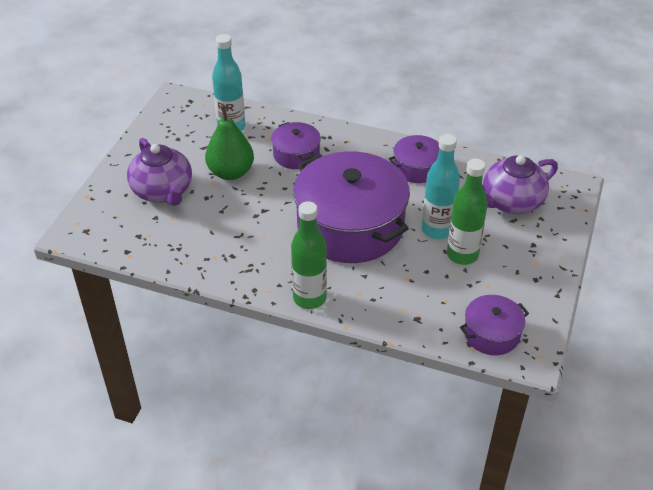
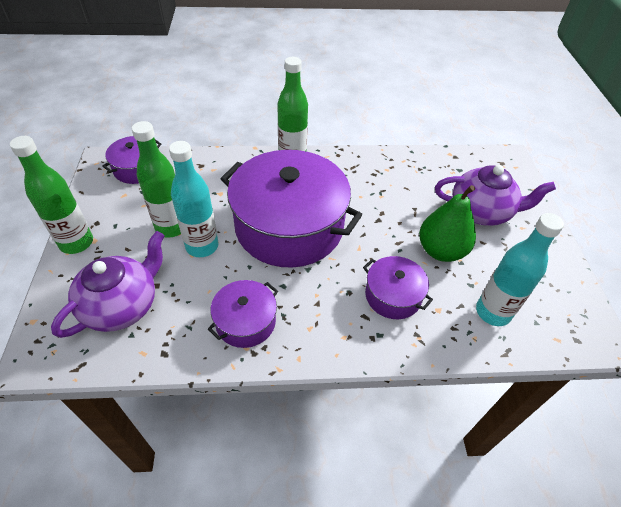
camera: 155 degrees right, 5 degrees up
purple teapot [127,138,192,206] -> purple teapot turned 150 degrees clockwise [435,165,556,226]
none -> green bottle [10,136,93,254]

